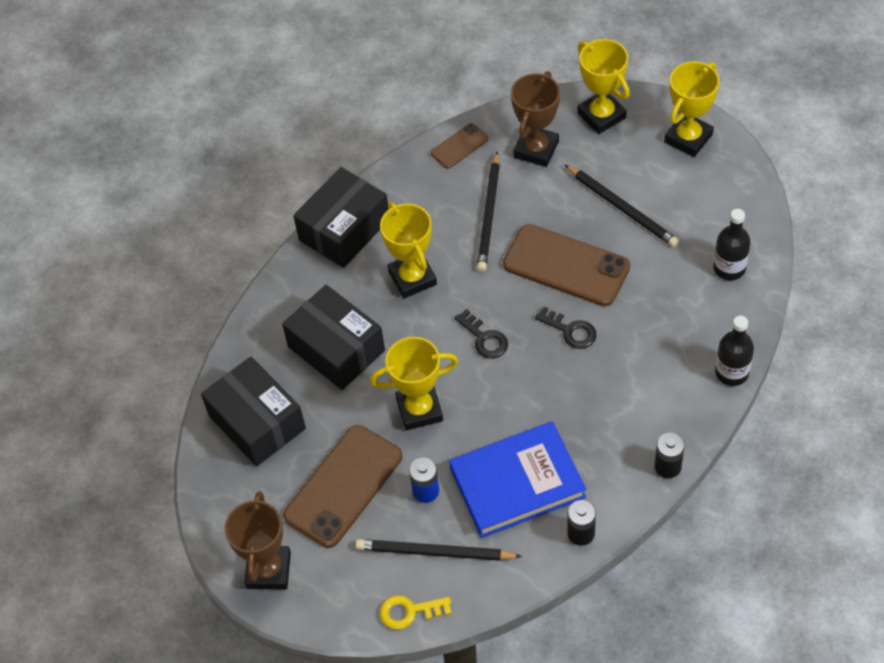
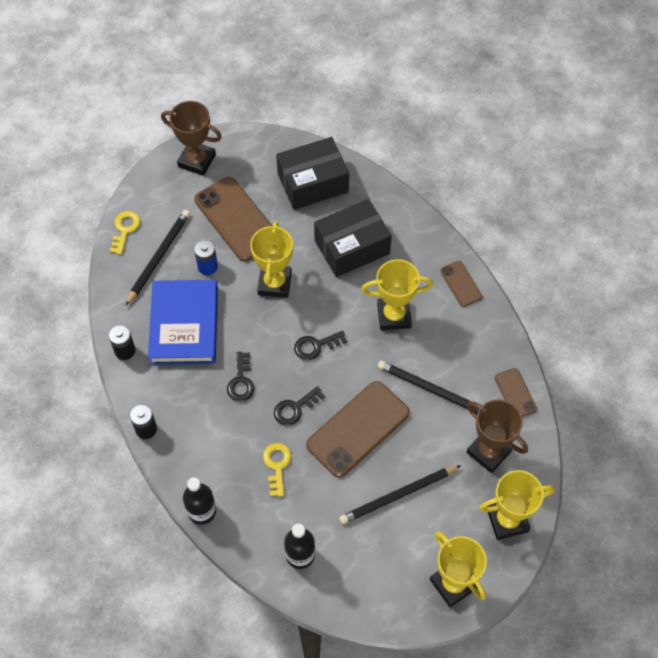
camera: 105 degrees right, 5 degrees up
black box [293,167,388,268] -> brown phone [440,261,482,307]
none -> black key [227,352,255,402]
none -> yellow key [263,443,291,497]

